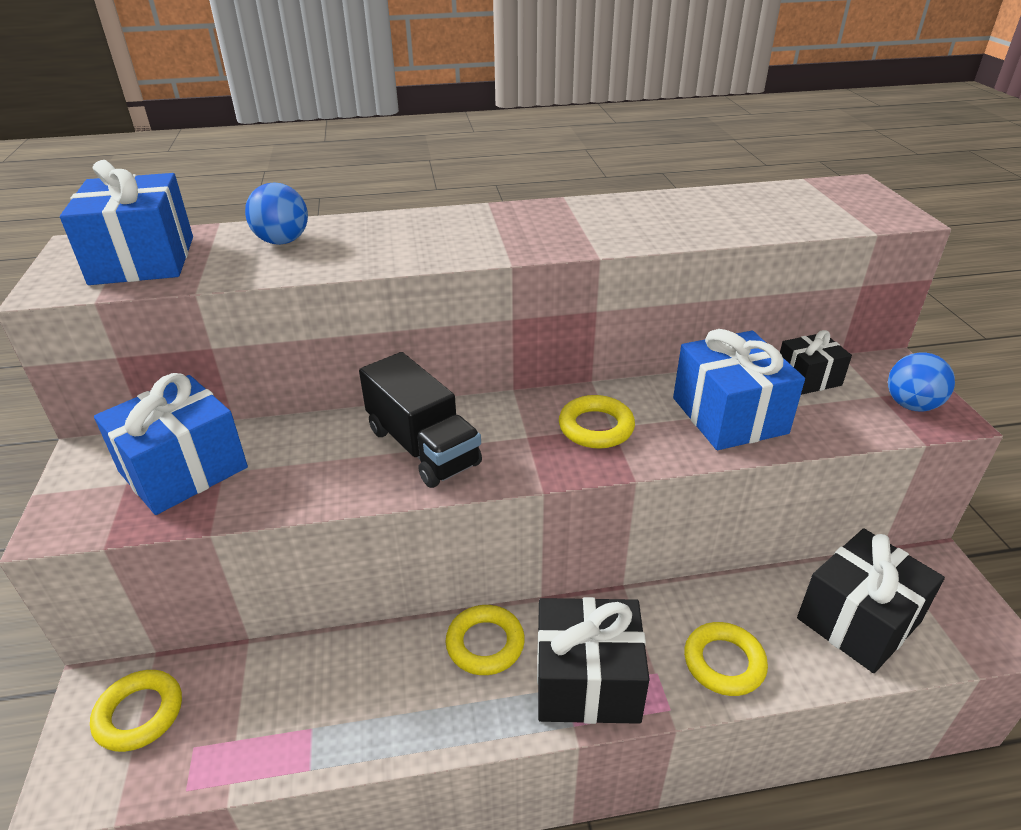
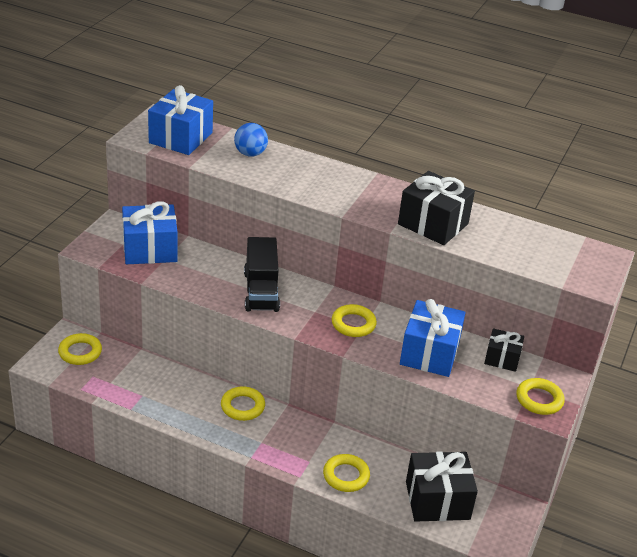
camera: 30 degrees right, 0 degrees up
black gift [537,597,649,724] -> black gift moved to [398,171,475,245]
blue ball [888,353,955,412] -> yellow ring [516,378,565,415]

